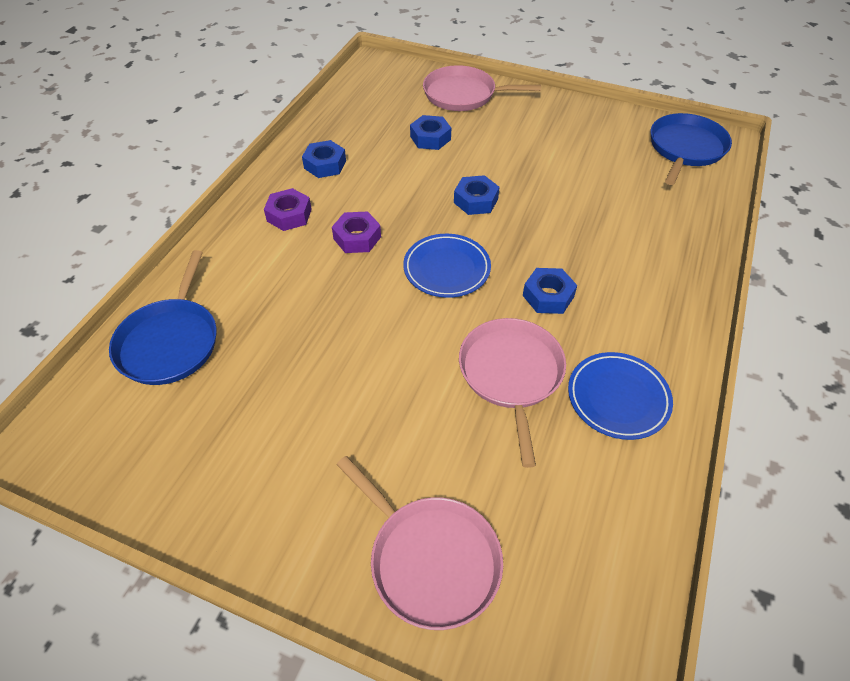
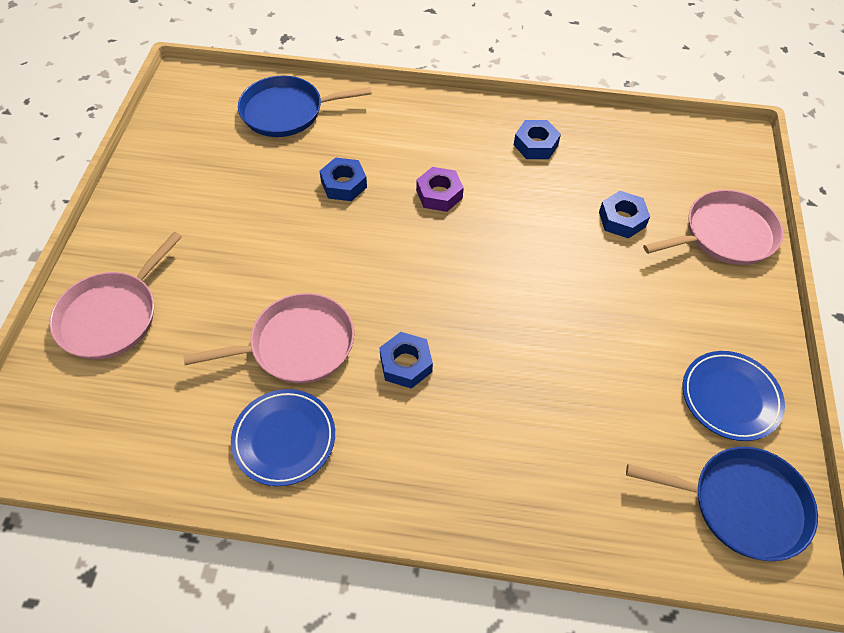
camera: 75 degrees right, 5 degrees up
purple nut [264,188,312,231] -> none
blue plate [403,234,491,298] -> blue plate moved to [683,351,785,441]
pink pan [423,65,541,111] -> pink pan turned 75 degrees clockwise [643,190,783,265]
blue nut [454,175,500,215] -> blue nut moved to [320,157,367,201]

